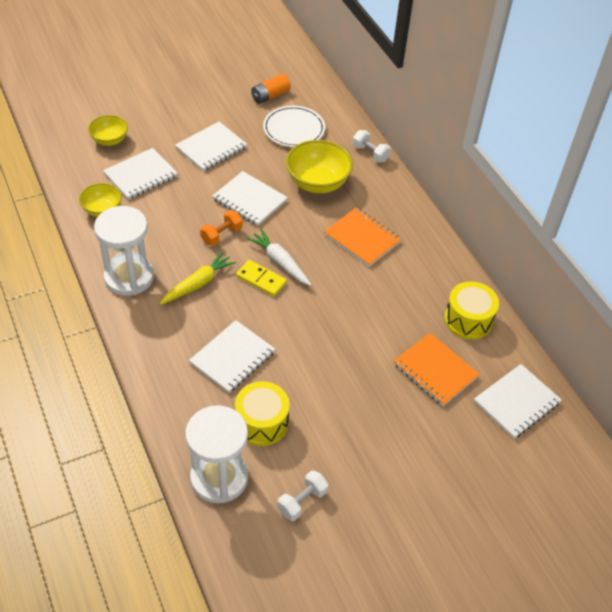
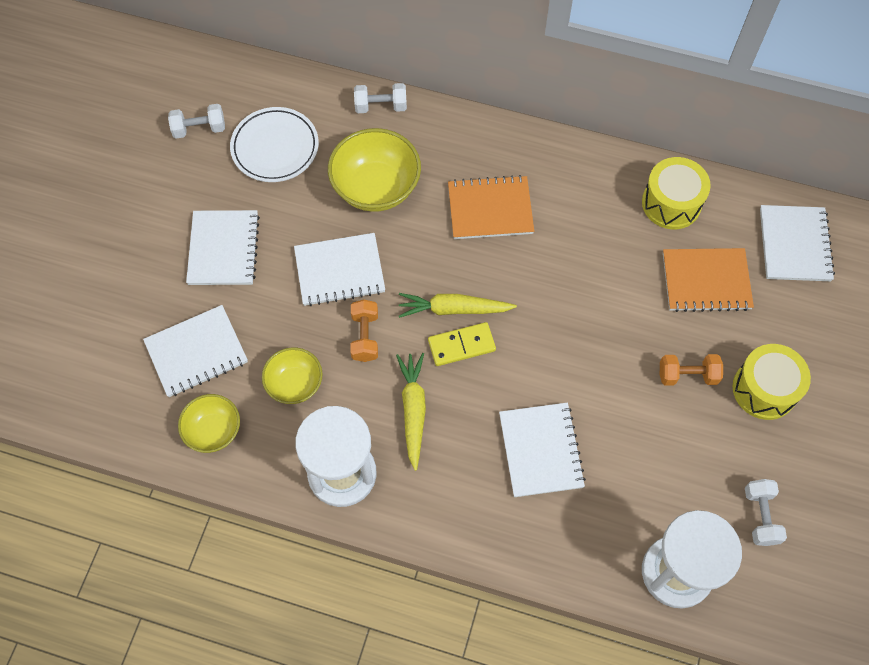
camera: 45 degrees left, 15 degrees up
yellow bowl [88,115,128,146] -> yellow bowl moved to [262,347,323,404]
white notebook [103,148,178,200] -> white notebook turned 60 degrees clockwise [143,305,248,397]
yellow drum [235,381,290,446] -> yellow drum moved to [732,344,811,420]
white carrot [247,229,312,286] -> yellow carrot [399,293,517,318]
orange battery [251,74,291,104] -> white dumbbell [168,104,225,139]
none -> orange dumbbell [660,354,723,386]

